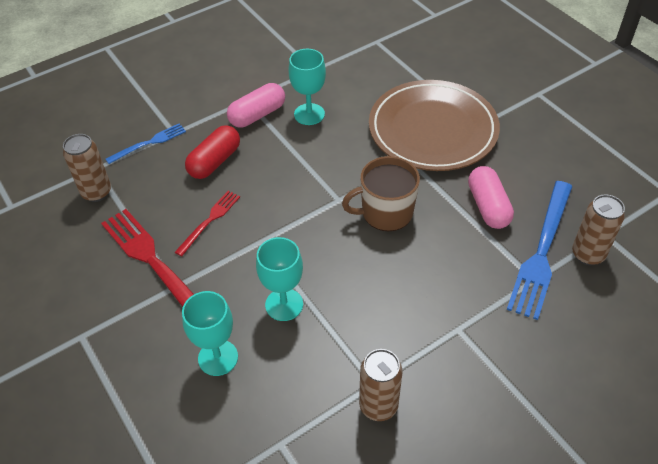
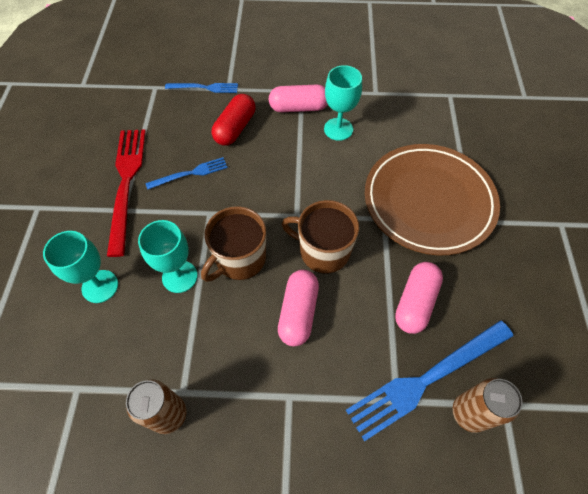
camera: 35 degrees right, 10 degrees up
brown can [63,134,111,202] -> none
red fork [175,191,240,256] -> blue fork [145,157,228,190]
red capsule [185,125,240,179] -> red capsule turned 45 degrees counterclockwise [212,94,255,146]
none -> brown mug [201,206,266,282]
none -> pink capsule [278,270,319,346]

